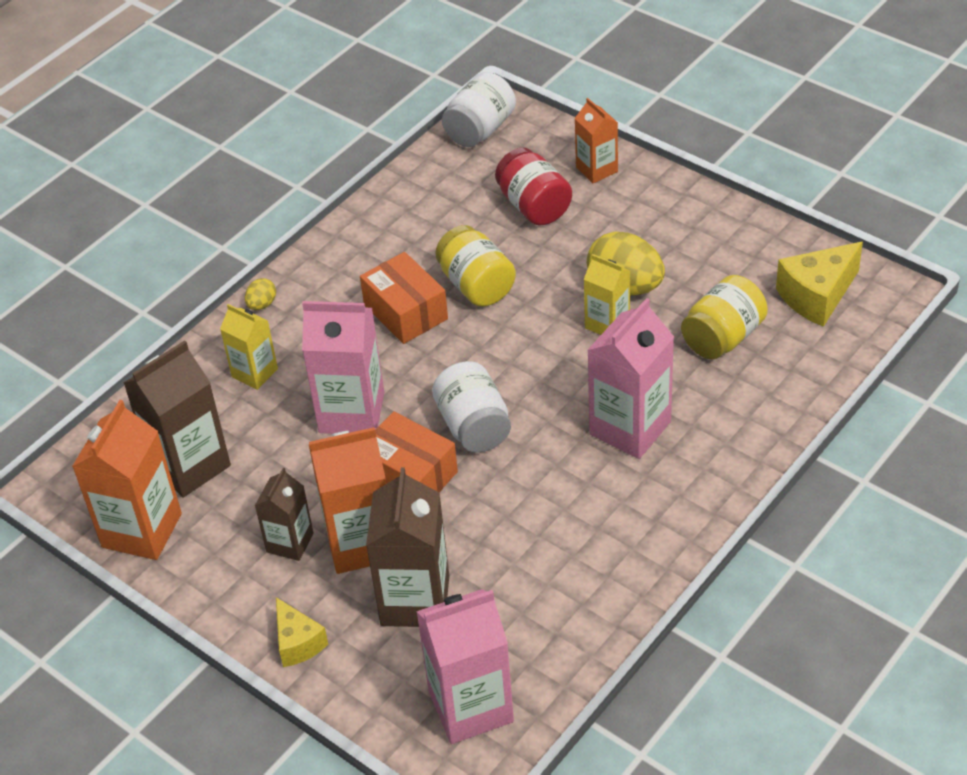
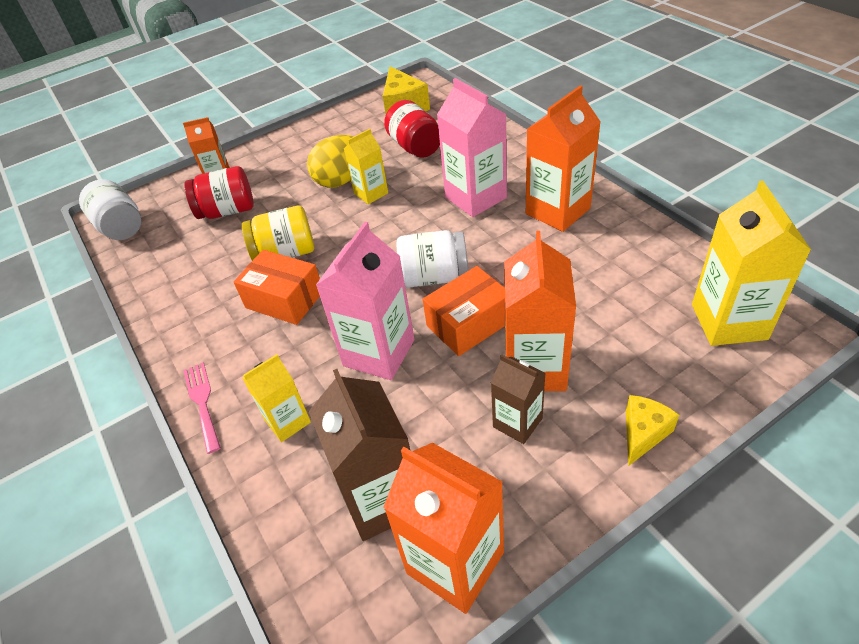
camera: 70 degrees left, 0 degrees up
yellow egg [245,278,276,310] -> pink fork [183,363,221,454]
yellow cheese [276,597,328,667] -> yellow cheese turned 45 degrees counterclockwise [626,395,679,466]
orange box [360,252,448,344] -> orange box turned 45 degrees clockwise [234,250,320,325]
brown carton [366,467,449,627] -> none
pink carton [416,589,514,744] -> yellow carton [692,180,811,346]
yellow jar [681,275,768,360] -> red jar [384,100,440,158]
none -> orange carton [526,85,601,232]

